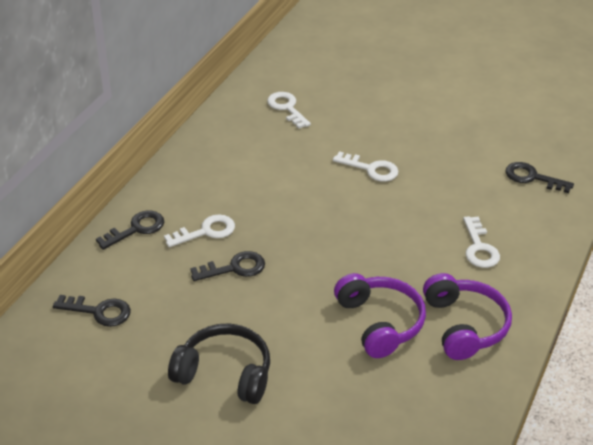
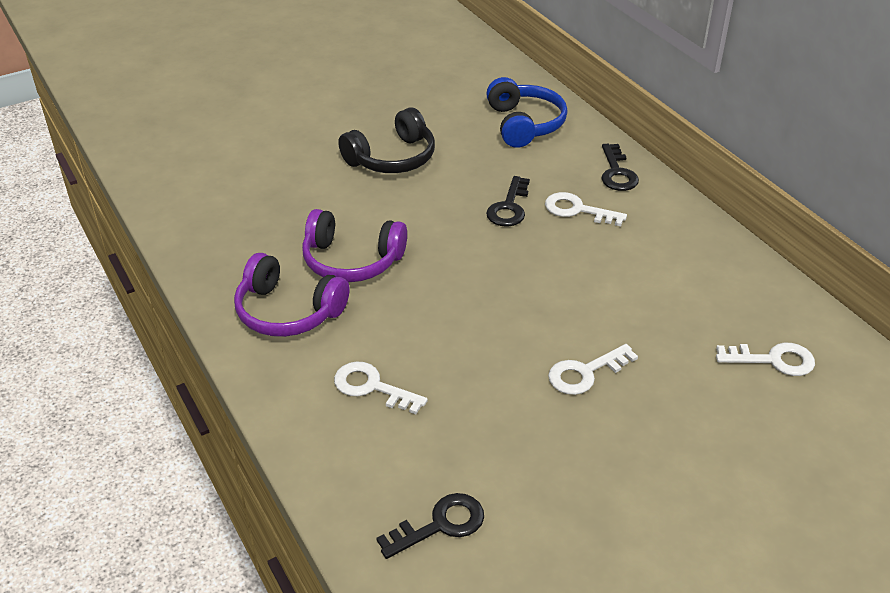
camera: 125 degrees right, 0 degrees up
black key [53,295,131,327] -> blue headphones [486,77,567,148]
white key [164,214,235,247] -> white key turned 105 degrees clockwise [545,192,627,226]

